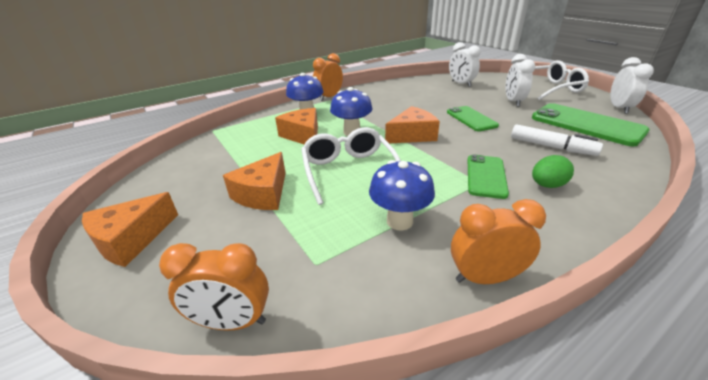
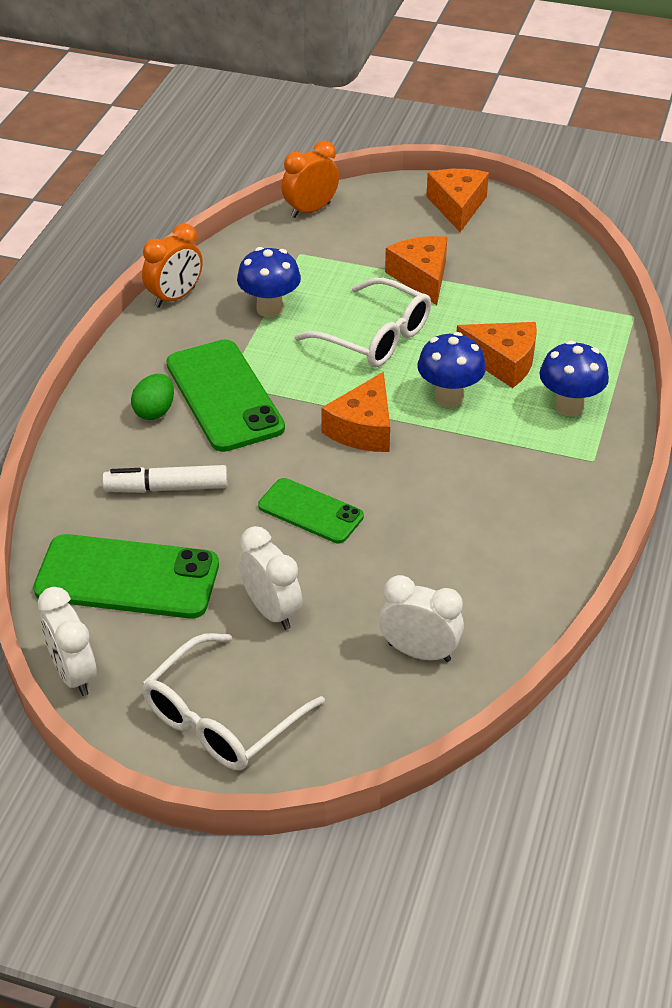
camera: 140 degrees right, 10 degrees up
orange clock [313,53,343,101] -> none
green phone [468,155,509,199] -> green phone [166,339,285,452], size x1.66

